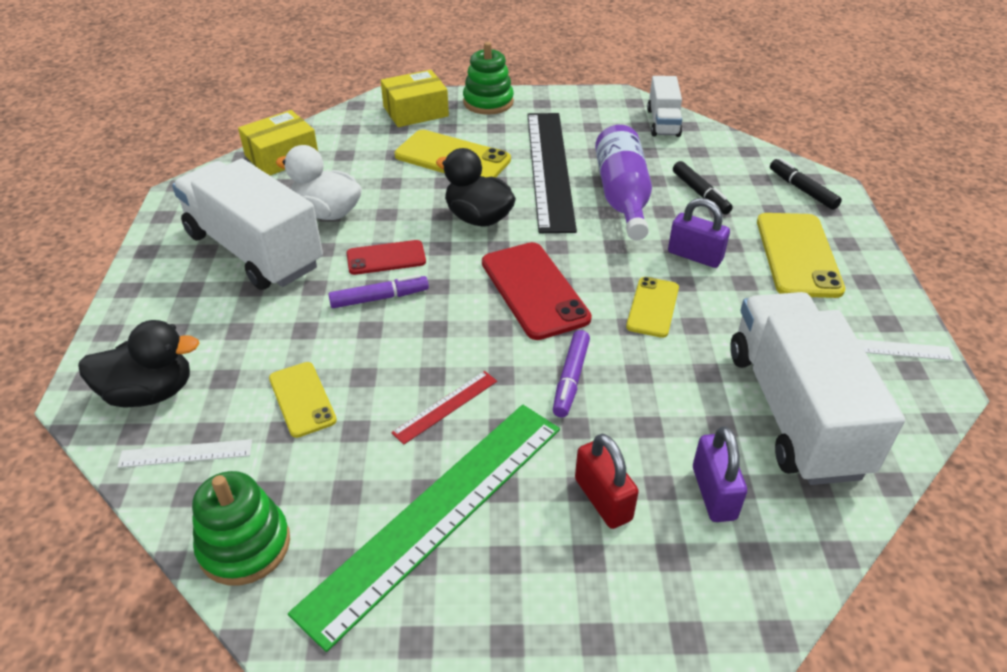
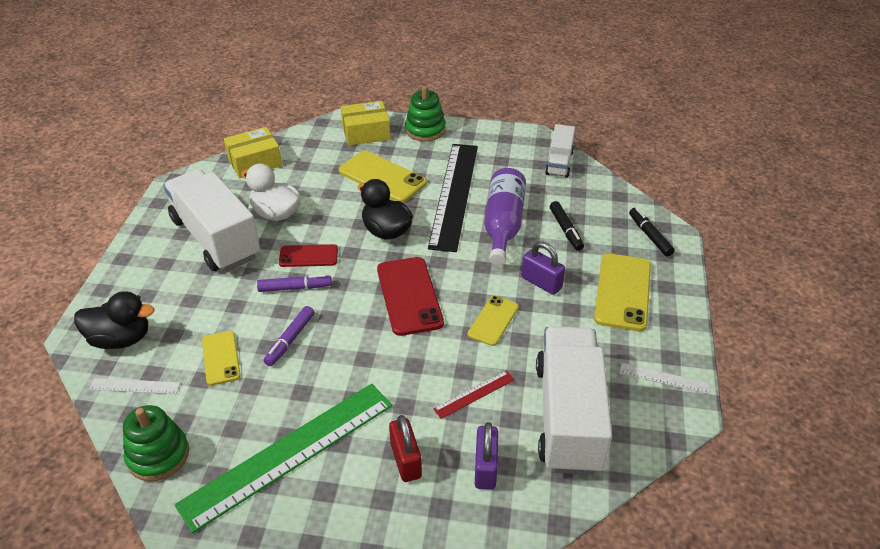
camera: 10 degrees right, 0 degrees up
red ruler [391,371,497,445] -> red ruler moved to [433,370,515,419]
purple marker [553,330,590,417] -> purple marker moved to [263,306,314,366]

